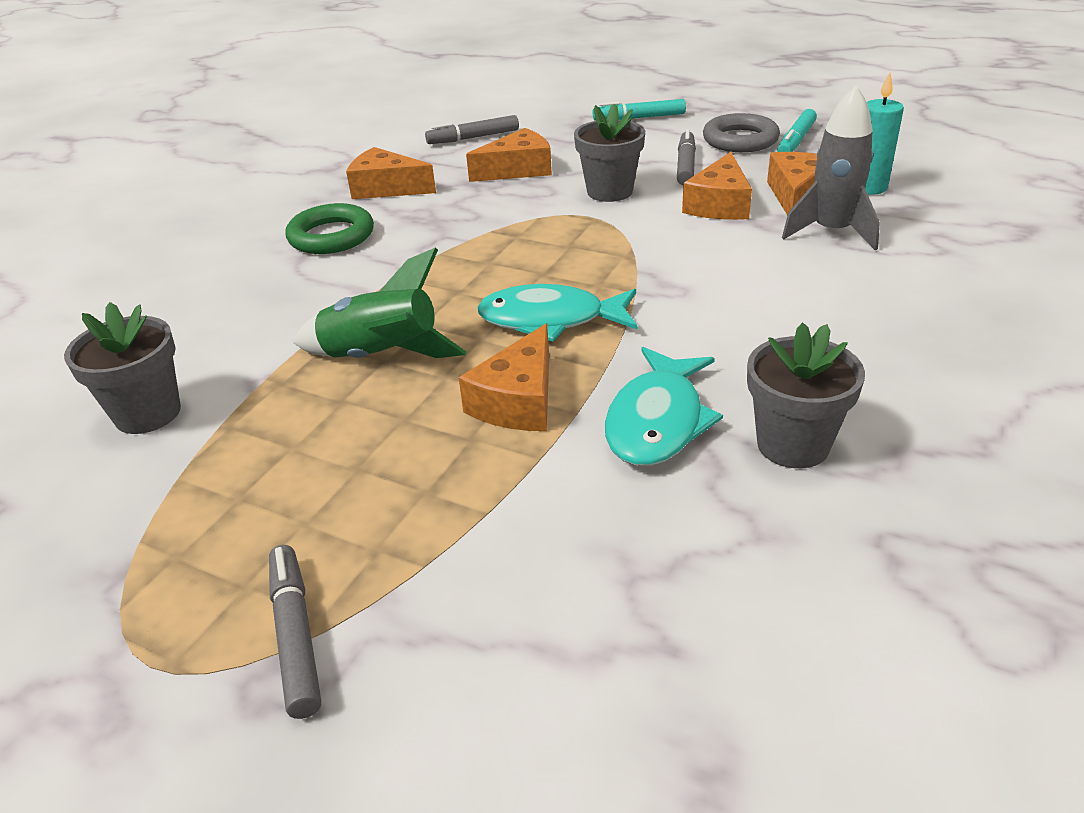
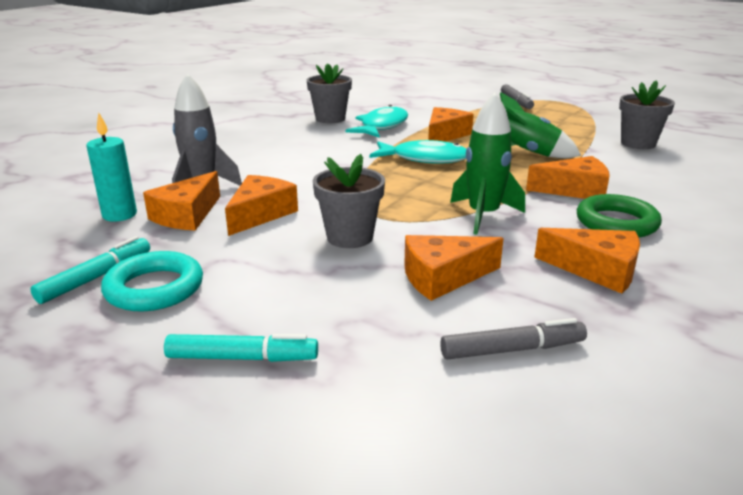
camera: 175 degrees left, 10 degrees down
grey marker [677,129,696,185] -> none
grey ring [703,113,780,152] -> turquoise ring [101,251,203,311]
none -> green rocket [450,93,525,235]
none -> orange cheese [526,156,609,199]

